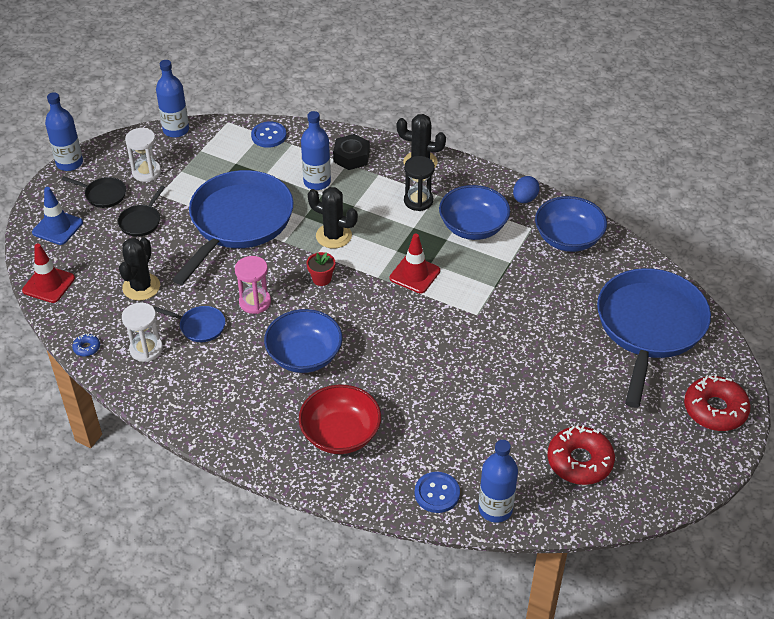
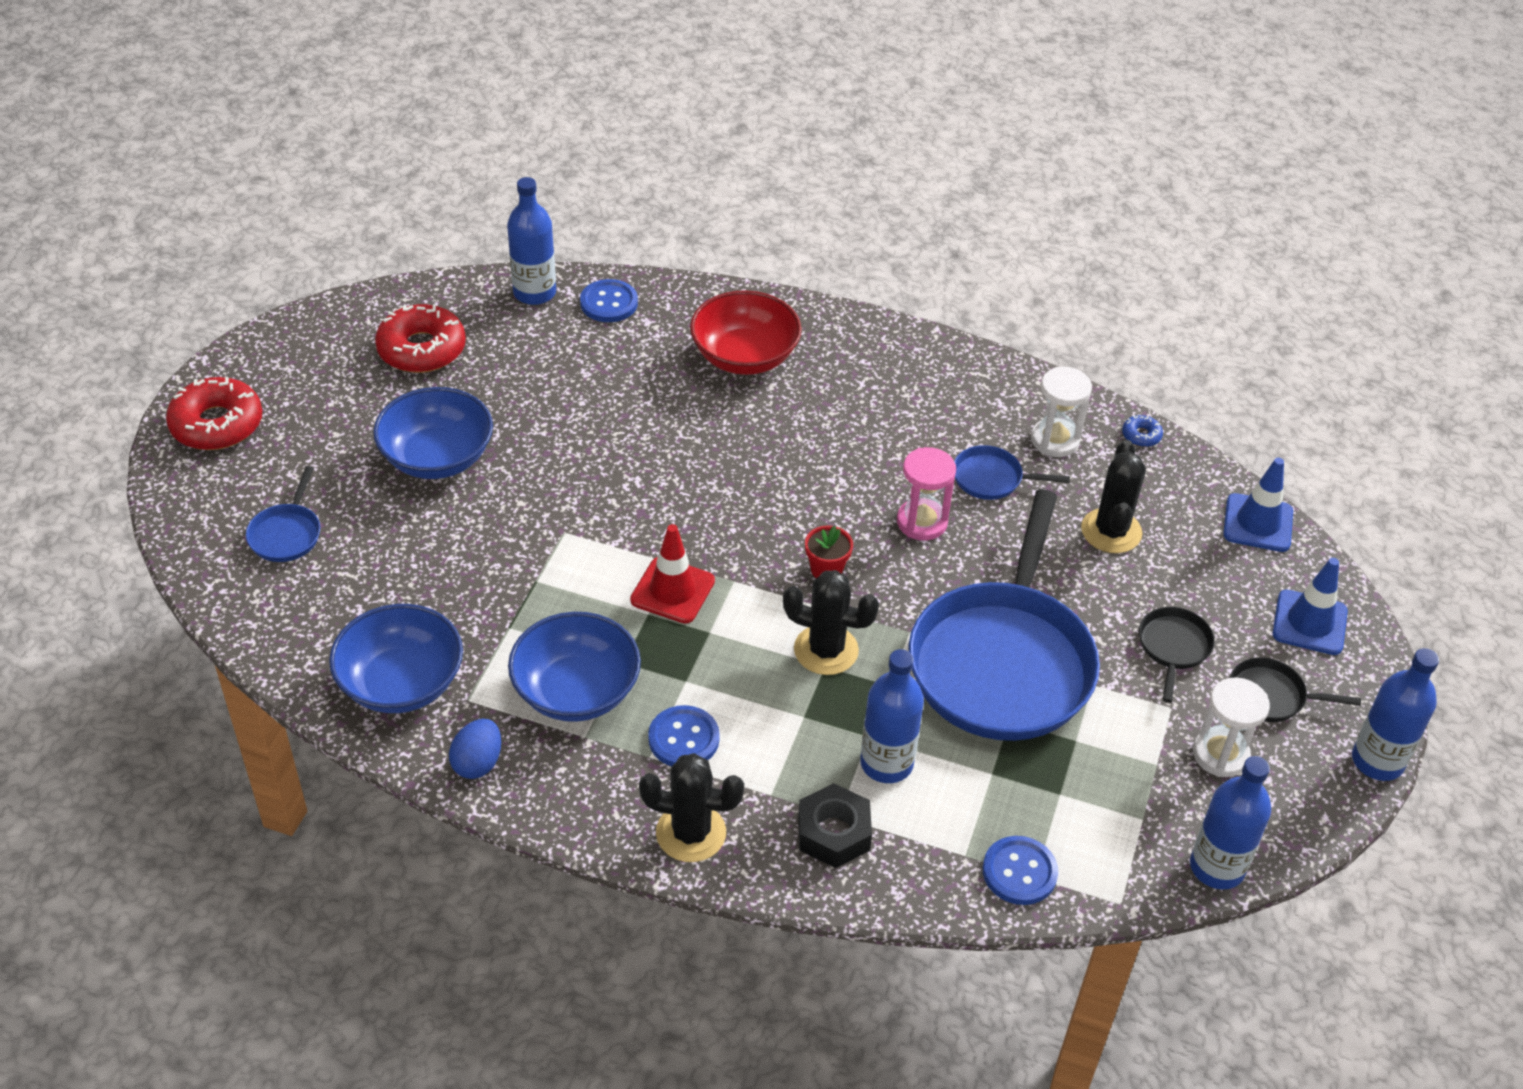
camera: 170 degrees right, 0 degrees up
red traffic cone [22,244,75,303] -> blue traffic cone [1223,458,1293,552]
blue bowl [264,309,342,373] -> blue bowl moved to [373,387,493,479]
black hourglass [404,156,435,211] -> blue button [648,705,720,766]
blue pan [597,268,711,408] -> blue pan [246,466,320,562], size x0.40

